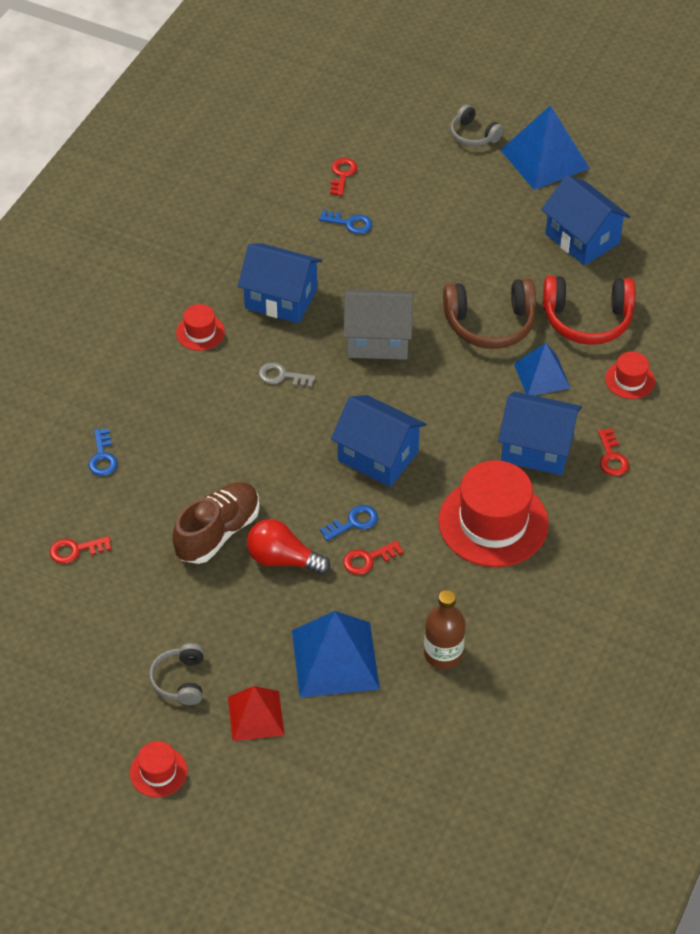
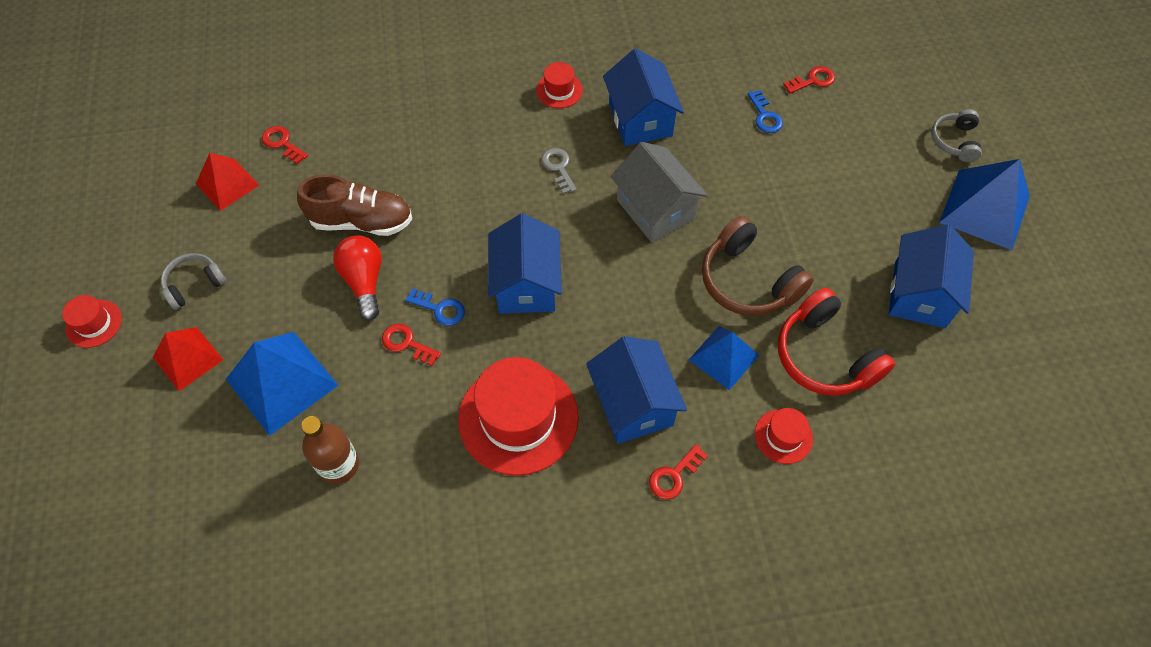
camera: 55 degrees right, 10 degrees up
blue key [88,429,118,476] -> none
none -> red pyramid [196,153,259,211]

